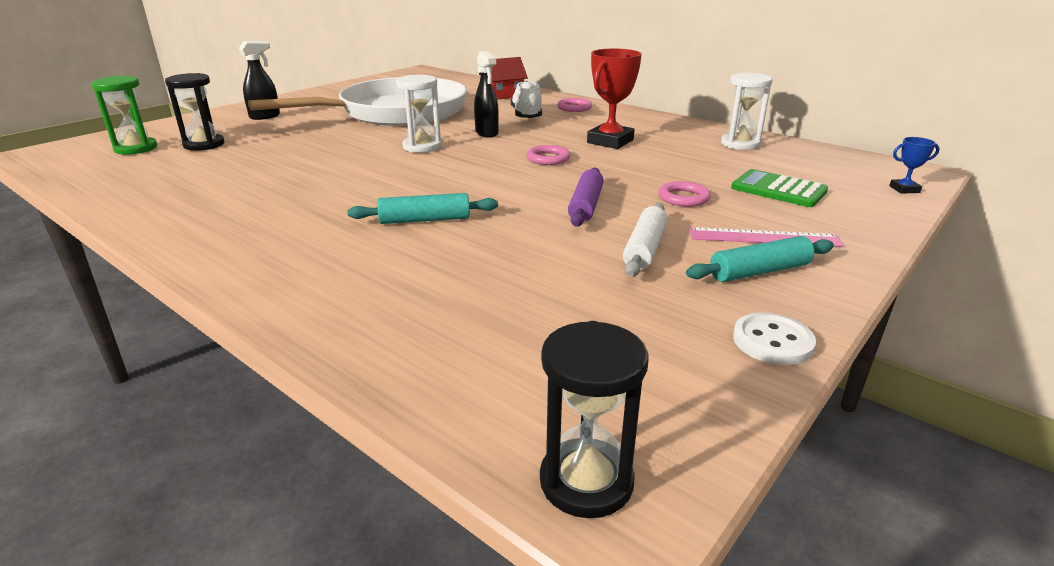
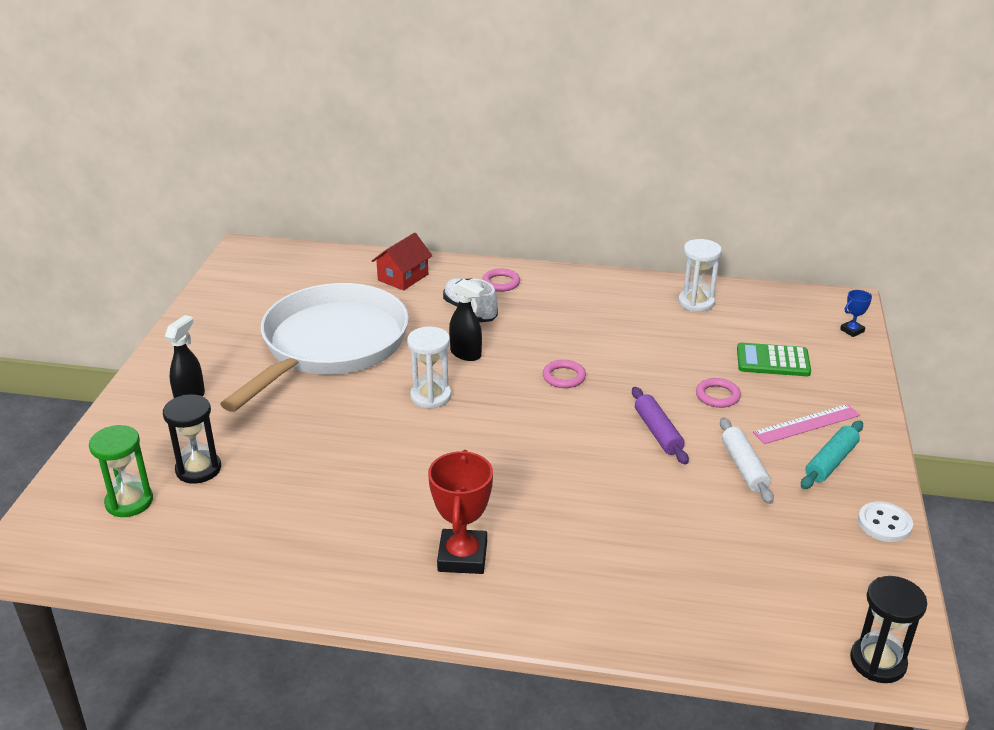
camera: 30 degrees left, 5 degrees up
turquoise rolling pin [347,193,498,224] -> none
red trophy [587,49,642,149] -> red trophy moved to [428,450,493,574]

